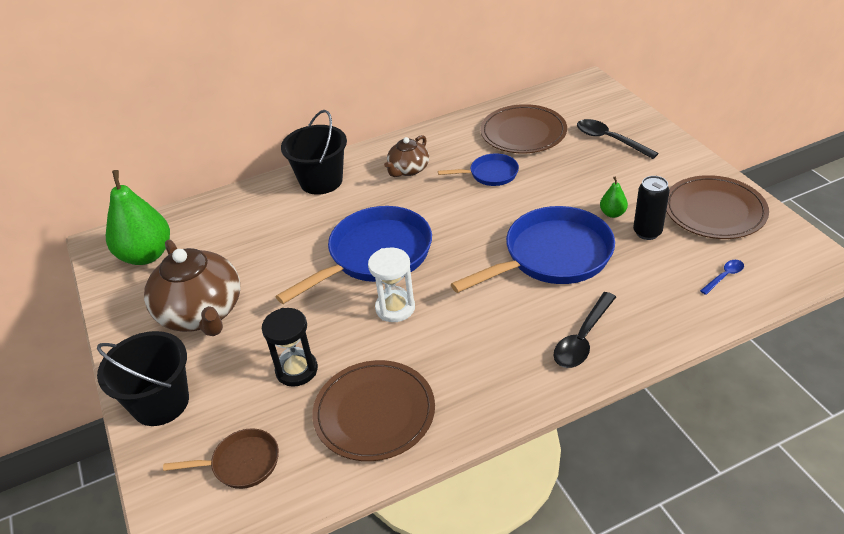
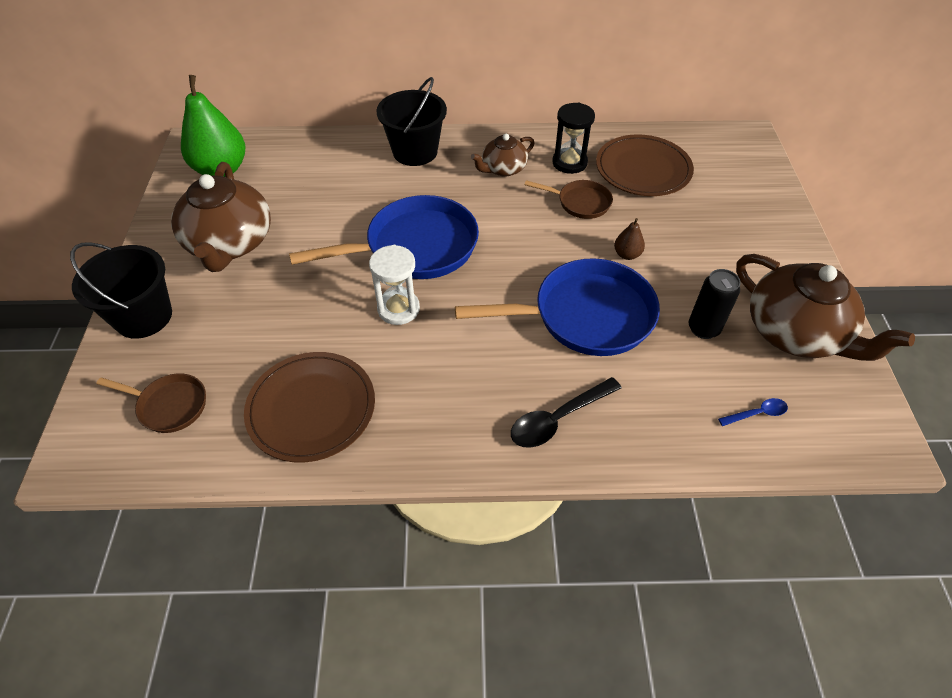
camera: 20 degrees right, 10 degrees up
black hourglass [262,308,318,387] -> black hourglass moved to [552,102,595,174]
blue pan [438,154,519,186] -> brown pan [525,180,613,219]
black spoon [577,119,659,159] -> none
green pear [600,176,628,218] -> none
brown plate [666,175,769,239] -> brown teapot [736,254,915,361]
none -> brown pear [614,218,645,260]

